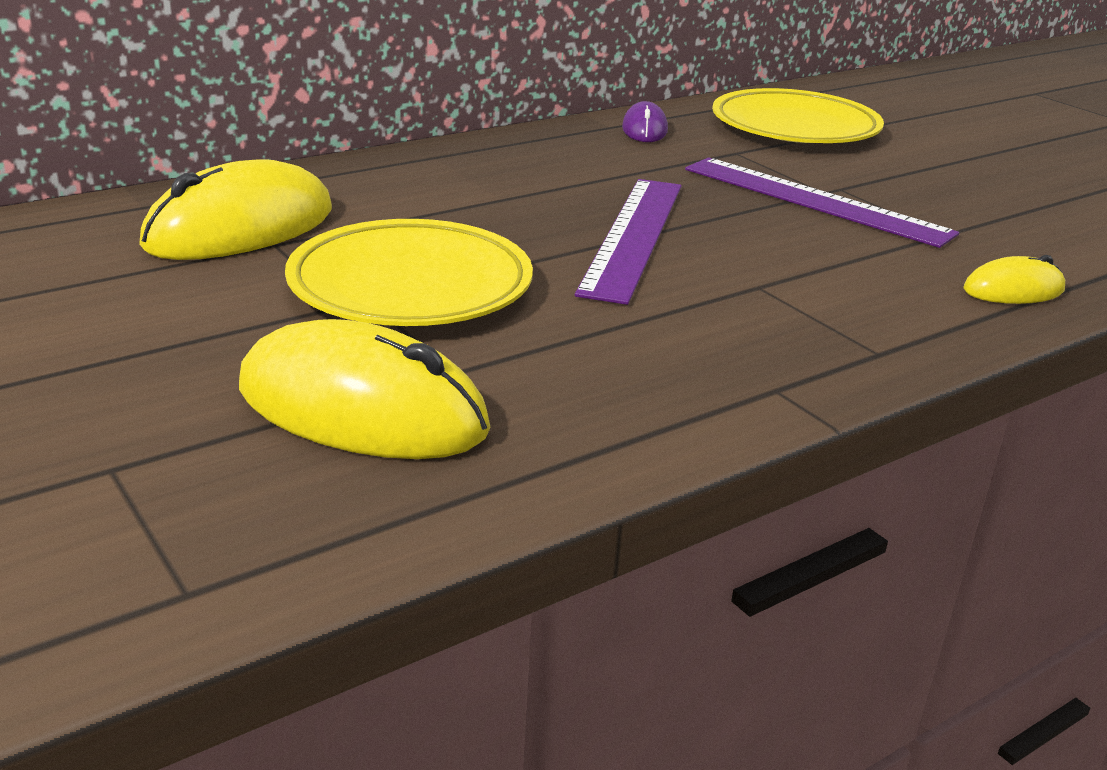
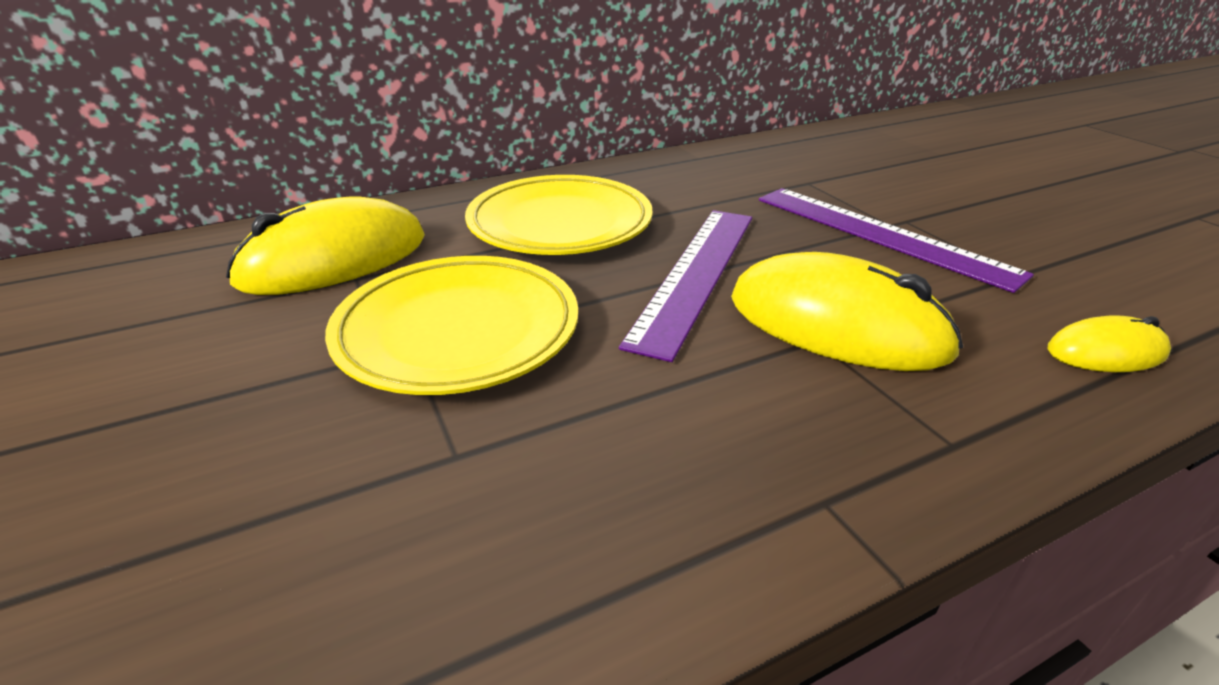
camera: 10 degrees right, 5 degrees up
yellow mouse [239,319,491,459] -> yellow mouse moved to [731,252,963,371]
purple mouse [622,101,668,142] -> none
yellow plate [712,88,884,143] -> yellow plate moved to [465,175,653,255]

